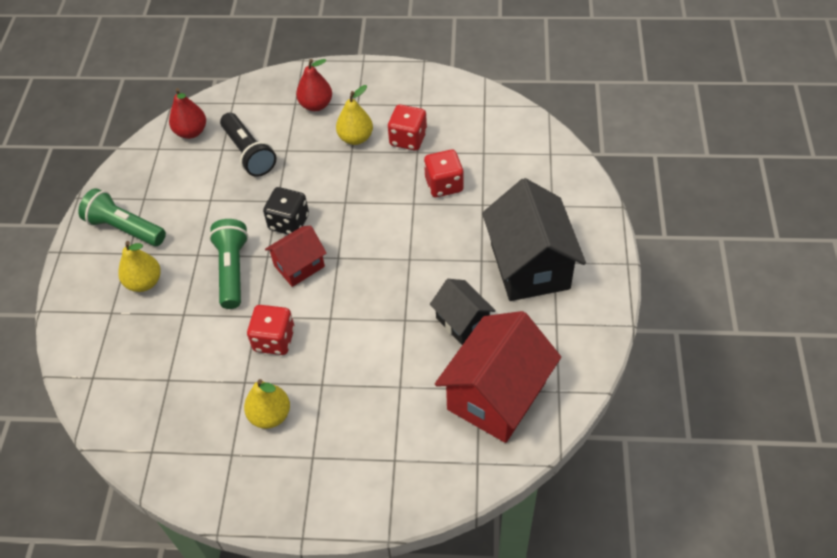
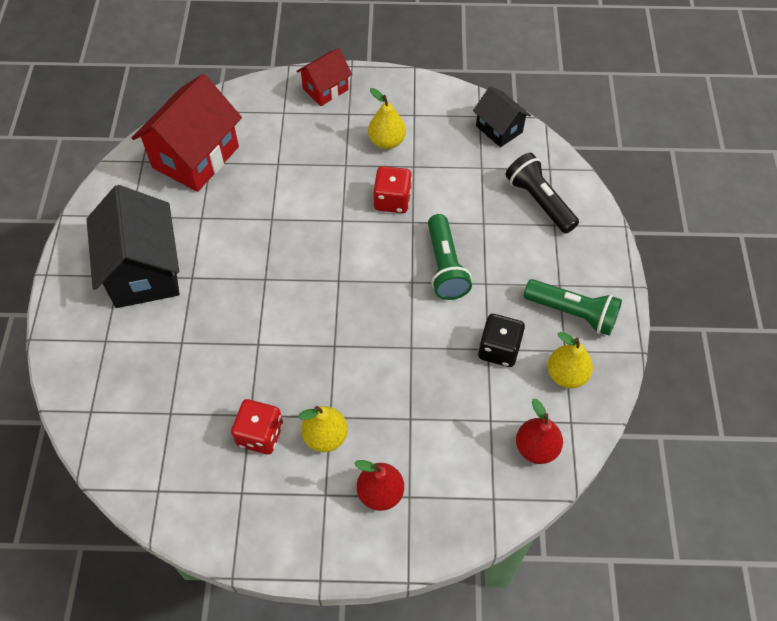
camera: 175 degrees right, 5 degrees up
yellow pear [118,241,161,292] -> yellow pear moved to [547,332,593,388]
black flashlight [220,113,277,177] -> black flashlight moved to [505,153,579,233]
black dice [263,187,309,235] -> black dice moved to [478,314,525,367]
red house [265,226,327,287] -> red house moved to [296,48,352,106]
red dice [424,150,464,197] -> none
black house [430,279,496,345] -> black house moved to [473,86,531,147]

